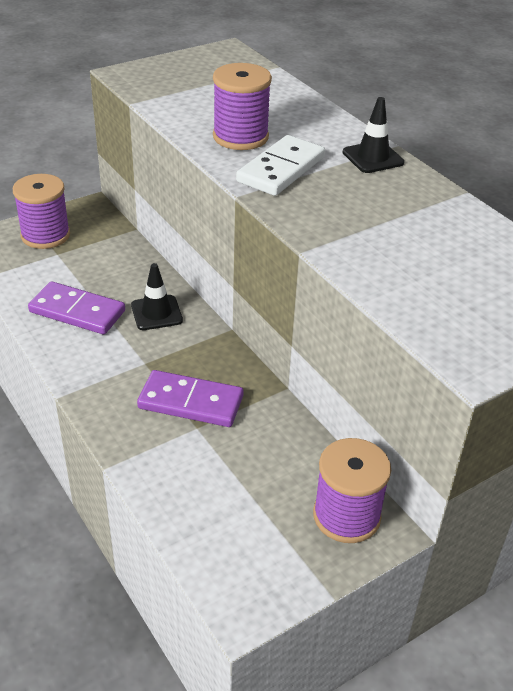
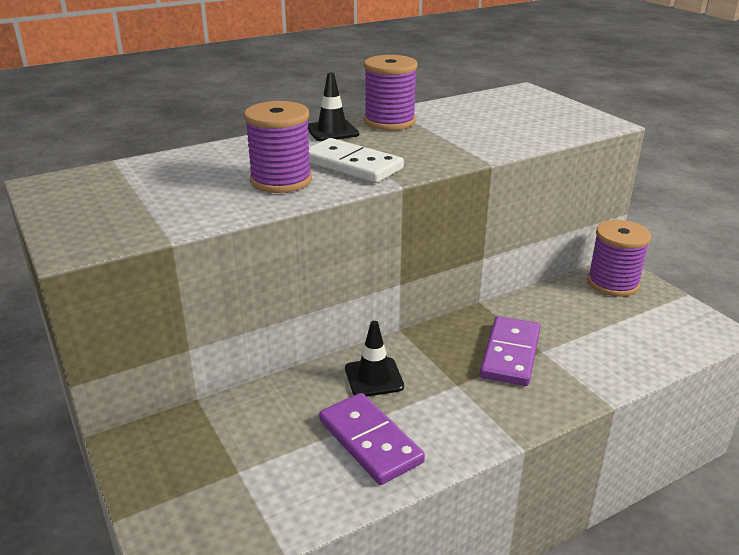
camera: 85 degrees left, 10 degrees down
purple spool [13,174,70,249] -> purple spool moved to [364,55,418,130]
purple domino [28,281,125,334] -> purple domino turned 60 degrees counterclockwise [319,393,425,485]

